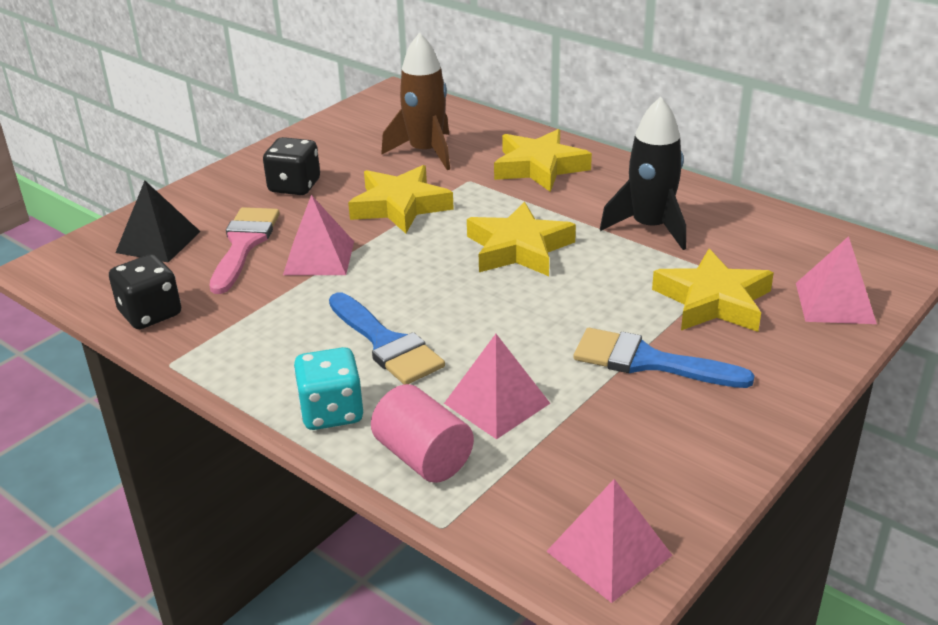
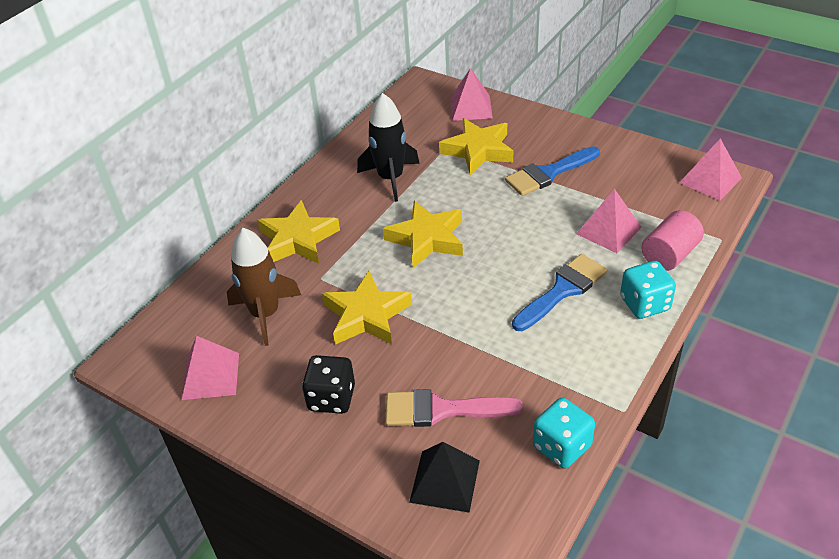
camera: 95 degrees left, 10 degrees up
black dice [109,254,181,329] -> turquoise dice [533,398,595,468]
pink pyramid [283,195,354,275] -> pink pyramid moved to [181,336,239,400]
blue brush [573,328,755,388] -> blue brush turned 45 degrees clockwise [505,146,600,196]

